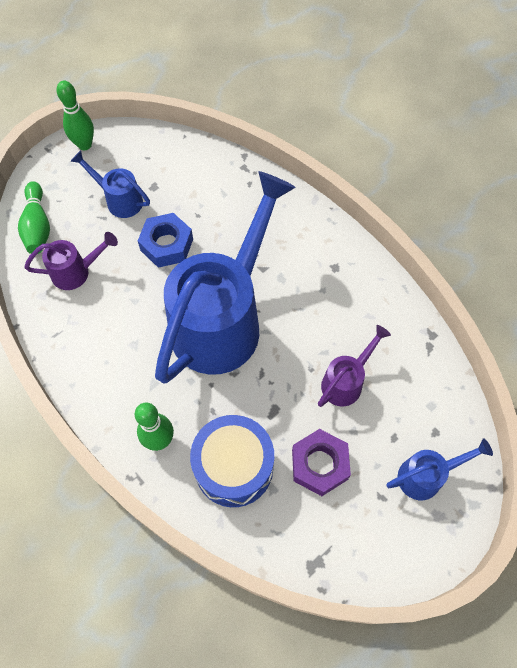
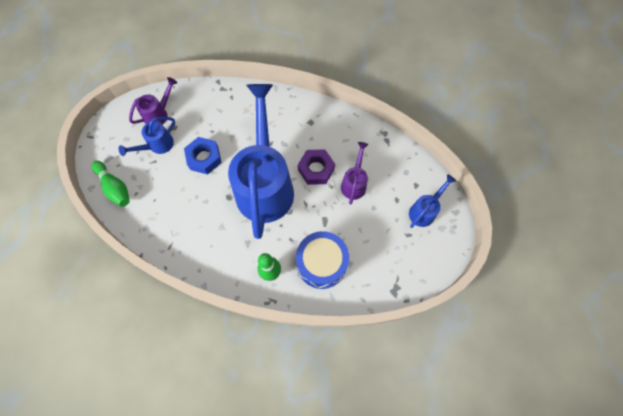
camera: 30 degrees left, 5 degrees up
purple watering can [25,232,118,290] -> purple watering can moved to [129,77,177,125]
green bowling pin [56,80,94,150] -> none
blue watering can [70,150,150,218] -> blue watering can turned 45 degrees counterclockwise [119,117,175,156]
purple nut [292,429,351,496] -> purple nut moved to [298,149,335,185]

